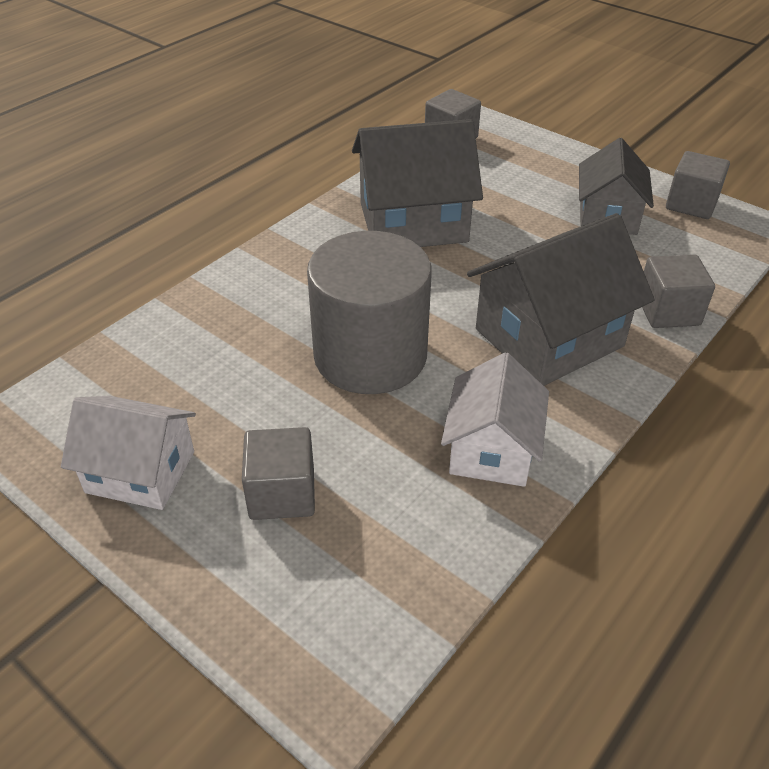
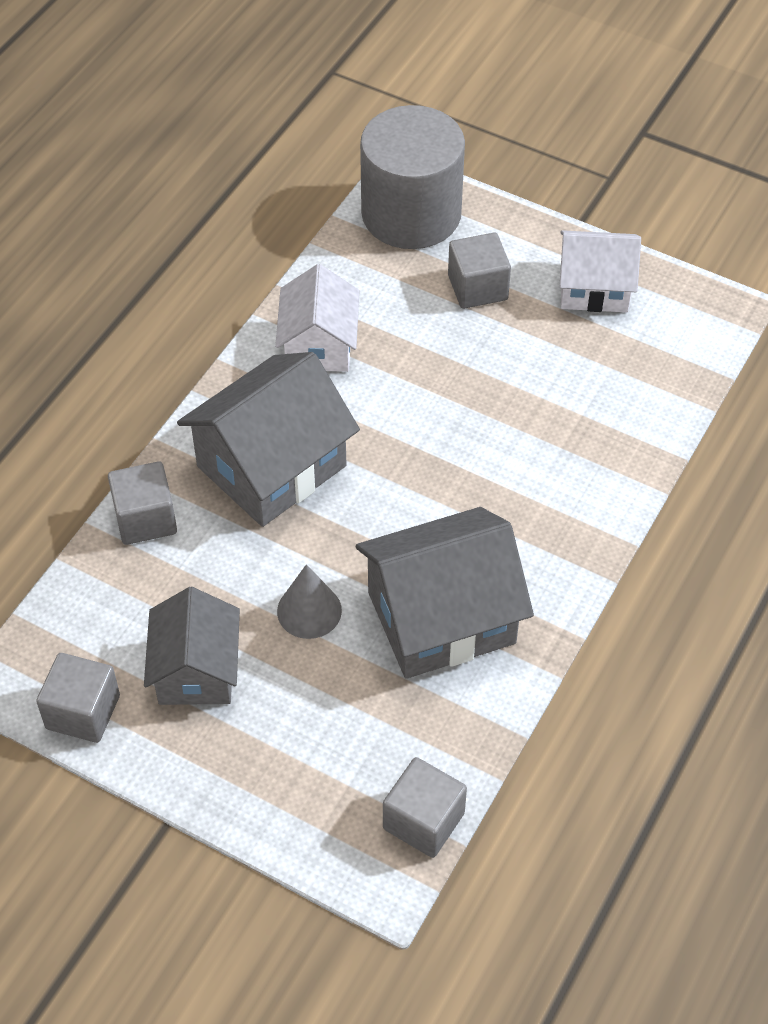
camera: 170 degrees right, 10 degrees up
grey cylinder [307,231,432,394] -> grey cylinder moved to [360,105,465,249]
none -> grey cone [277,564,342,639]

